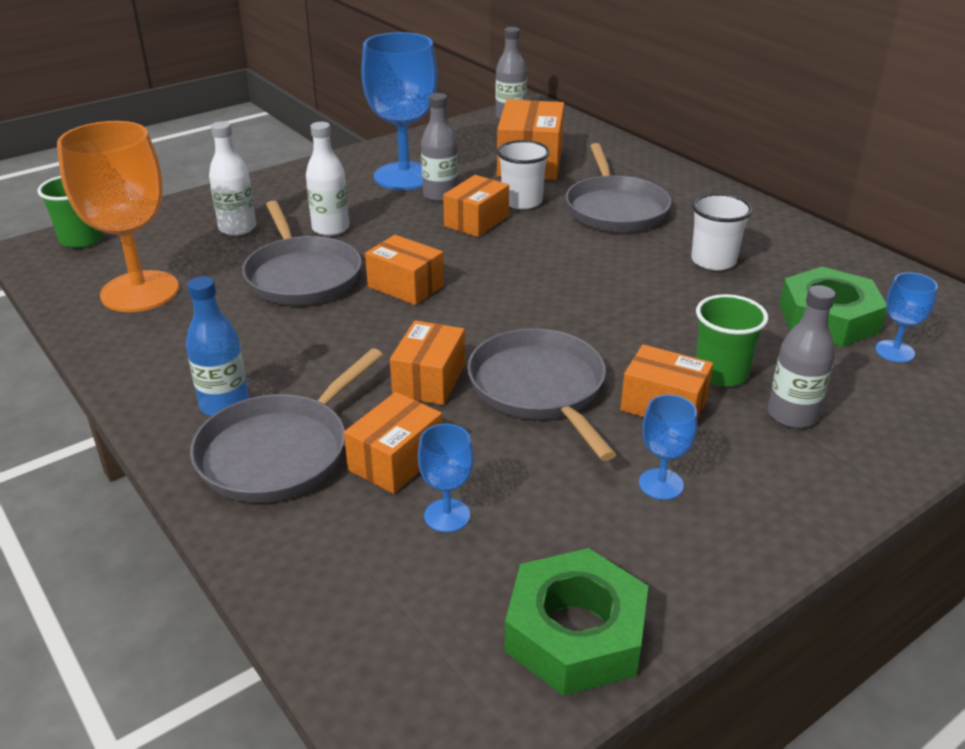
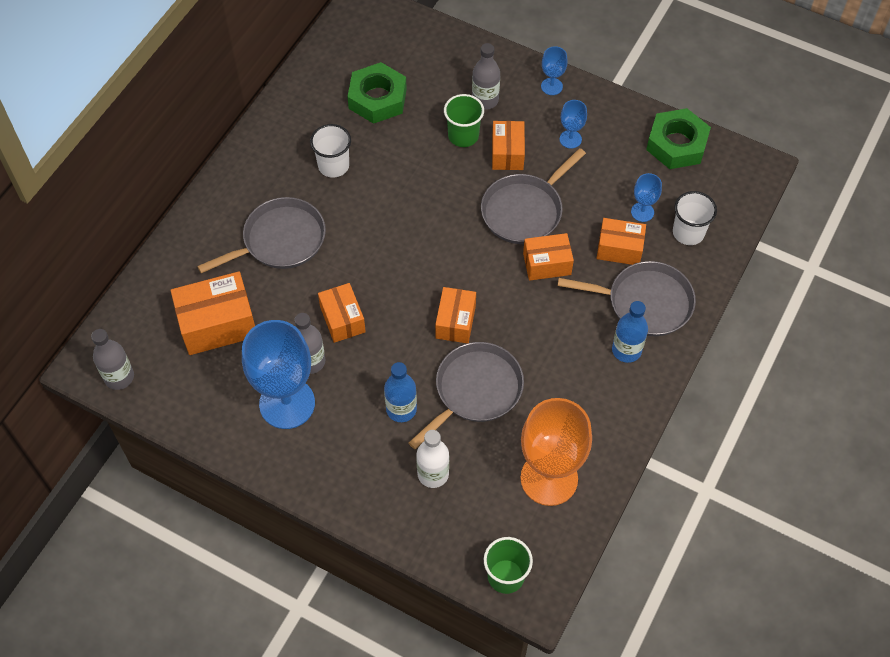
camera: 115 degrees left, 25 degrees up
white bottle [306,122,349,236] -> blue bottle [384,362,417,422]
orange box [443,175,509,237] -> orange box turned 60 degrees clockwise [318,283,366,343]
white cup [497,140,550,209] -> white cup moved to [673,191,717,245]
blue goblet [875,272,938,363] -> blue goblet moved to [541,46,568,95]

